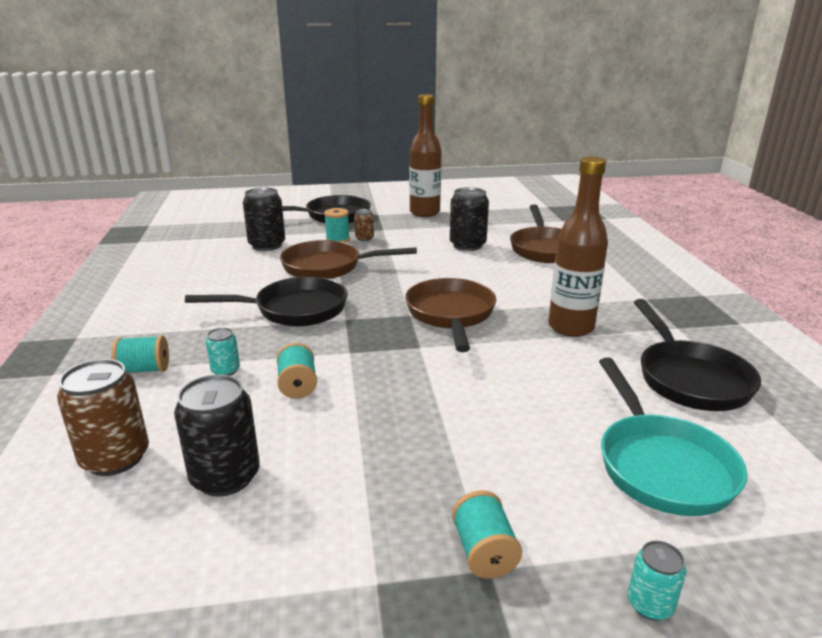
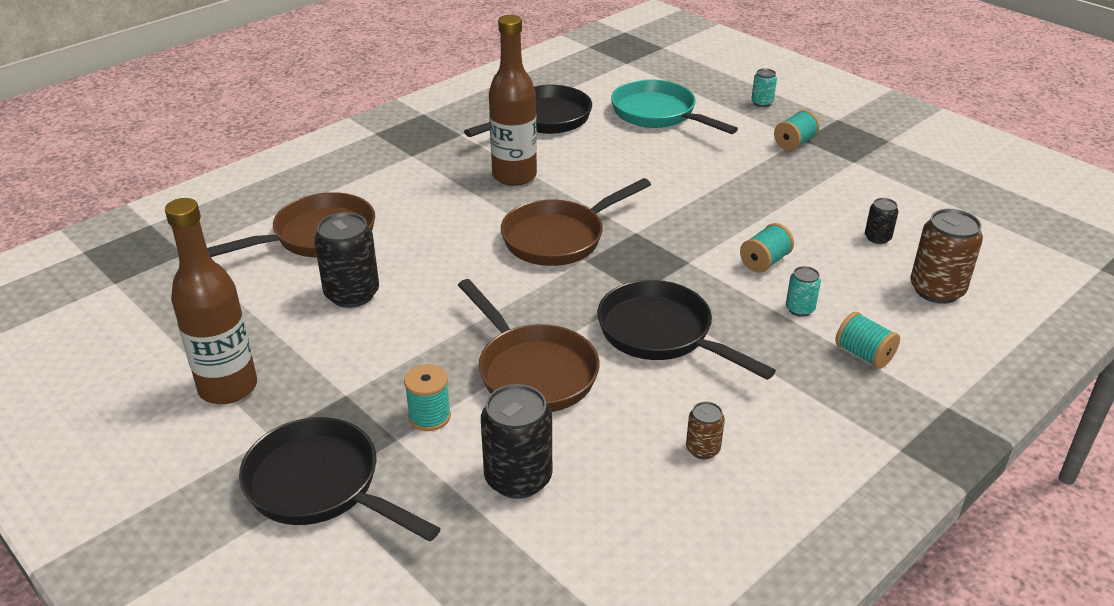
camera: 125 degrees left, 10 degrees up
black can [174,374,260,497] -> black can [865,198,898,244], size x0.53
brown can [354,209,374,241] -> brown can moved to [686,402,725,459]
turquoise pan [599,358,747,516] -> turquoise pan turned 90 degrees counterclockwise [611,79,738,134]

